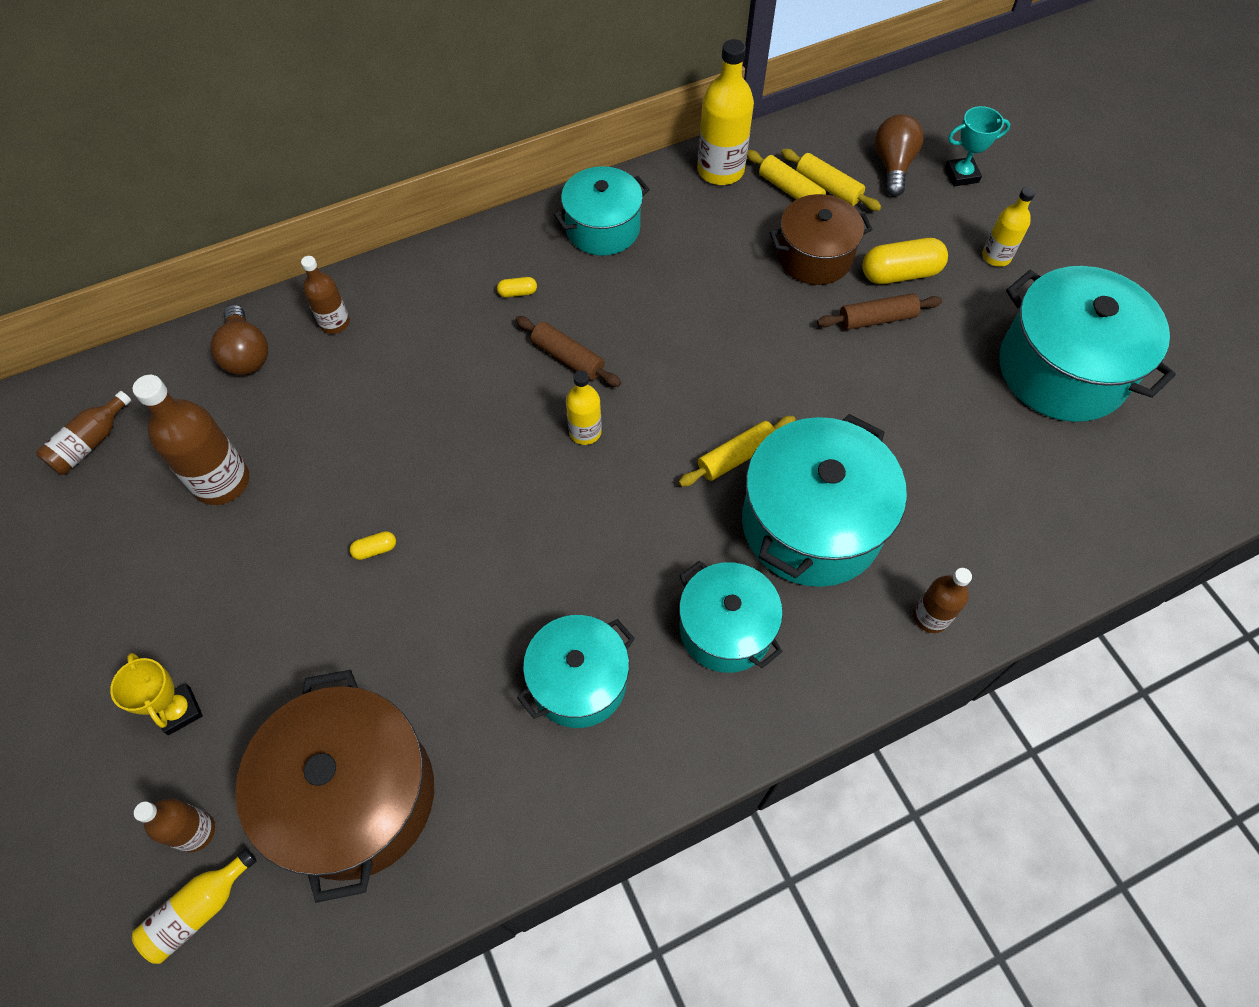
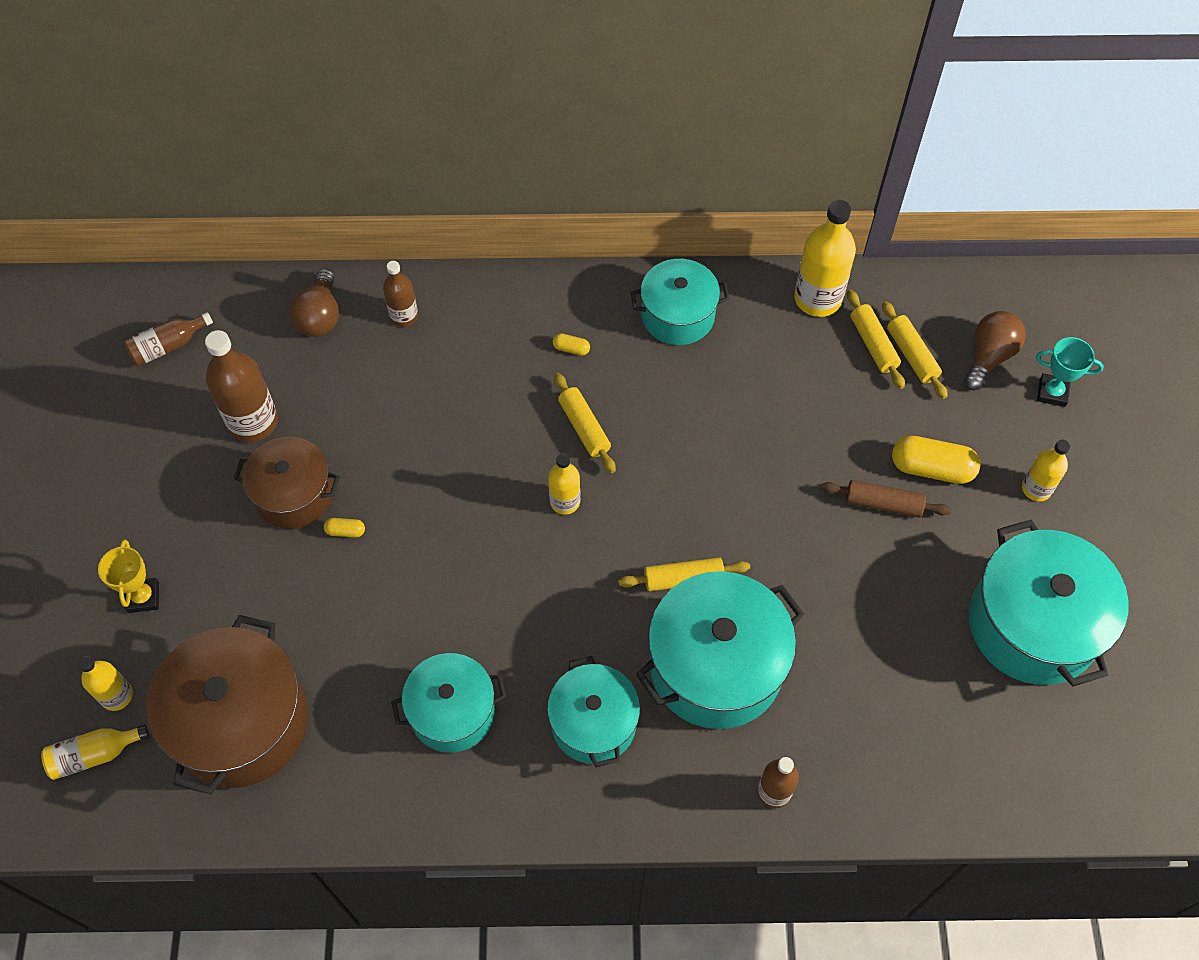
camera: 25 degrees right, 0 degrees up
brown bottle [134,798,215,852] -> yellow bottle [78,656,133,711]
brown rolling pin [515,316,621,387] -> yellow rolling pin [554,373,616,473]
brown pot [770,194,872,285] -> brown pot moved to [234,436,340,529]

